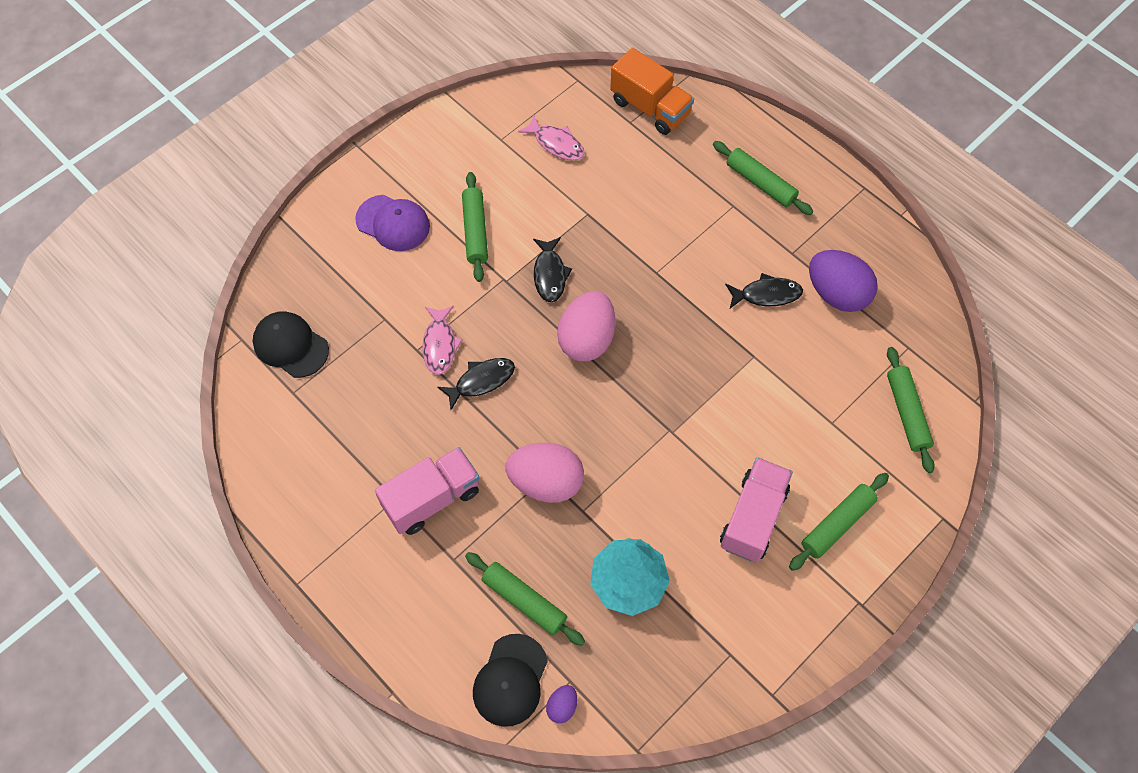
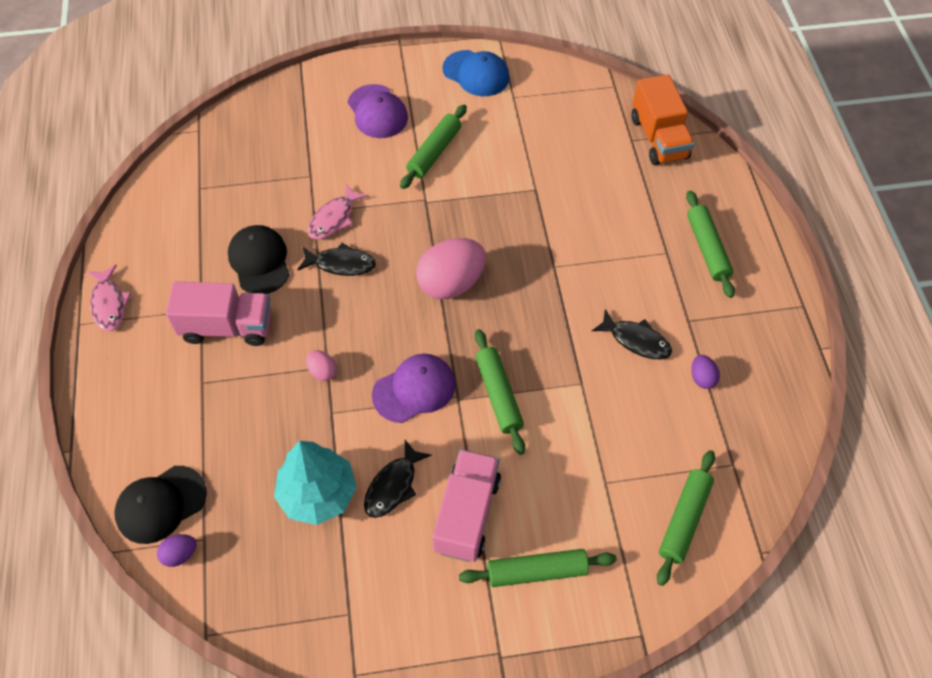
camera: 35 degrees right, 5 degrees down
black cap [253,311,329,378] -> black cap moved to [228,225,290,294]
green rolling pin [465,552,585,646] -> green rolling pin moved to [475,329,525,455]
pink egg [505,443,584,503] -> pink egg [306,350,337,381], size x0.46
pink fish [518,115,585,161] -> pink fish moved to [87,265,131,331]
black fish [533,237,572,302] -> black fish moved to [364,440,432,518]
pink truck [720,457,793,562] -> pink truck turned 45 degrees counterclockwise [433,449,501,562]
purple egg [809,250,878,312] -> purple egg [691,355,720,389], size x0.46
none -> purple cap [372,354,456,423]
none -> blue cap [442,50,509,96]

